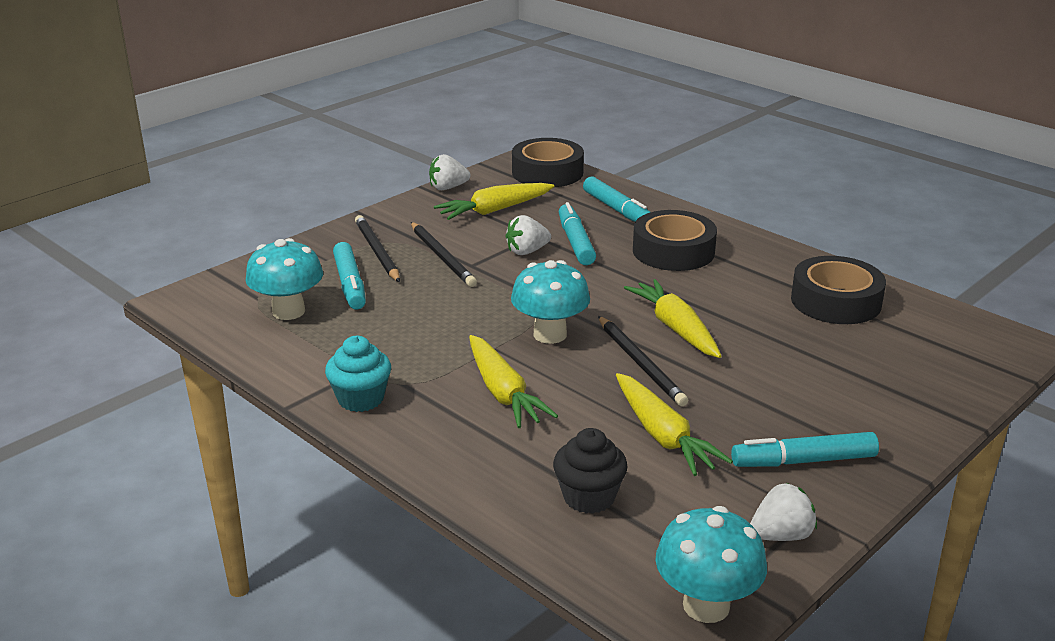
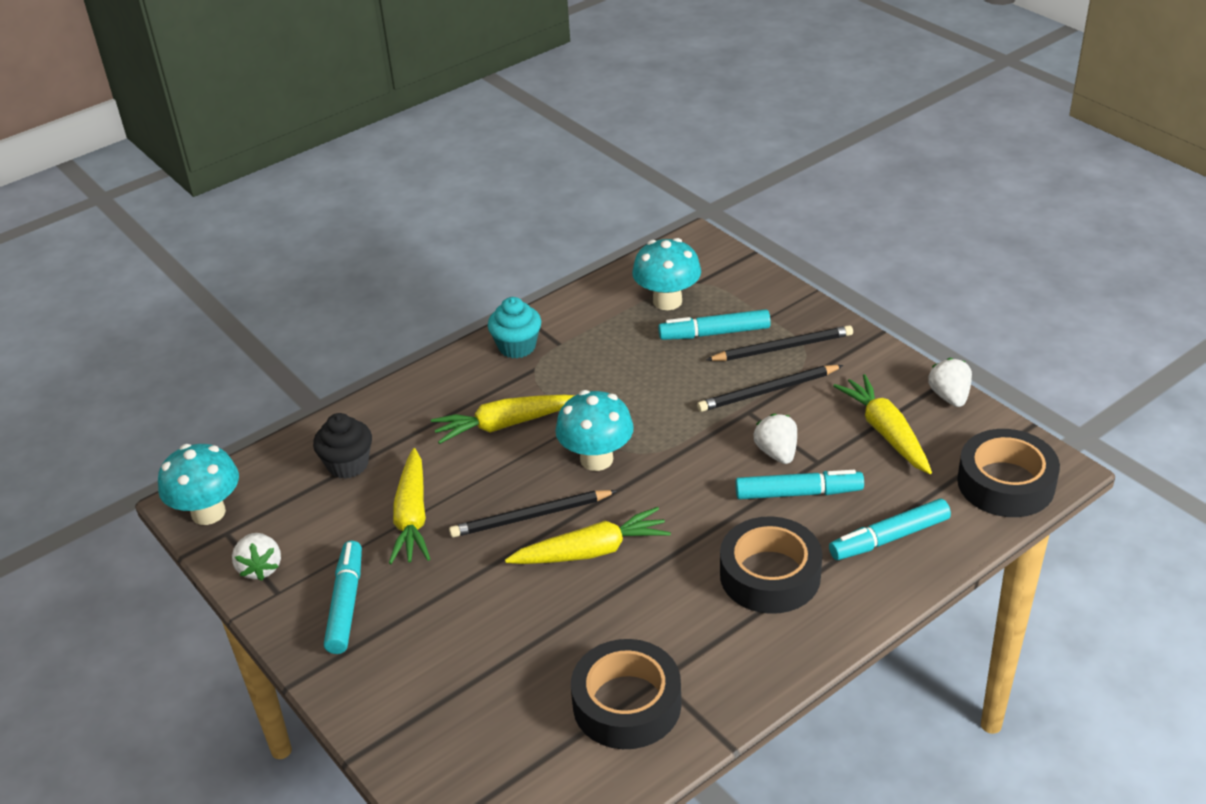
camera: 100 degrees right, 10 degrees up
yellow carrot [616,373,733,476] -> yellow carrot turned 75 degrees counterclockwise [389,448,430,564]

